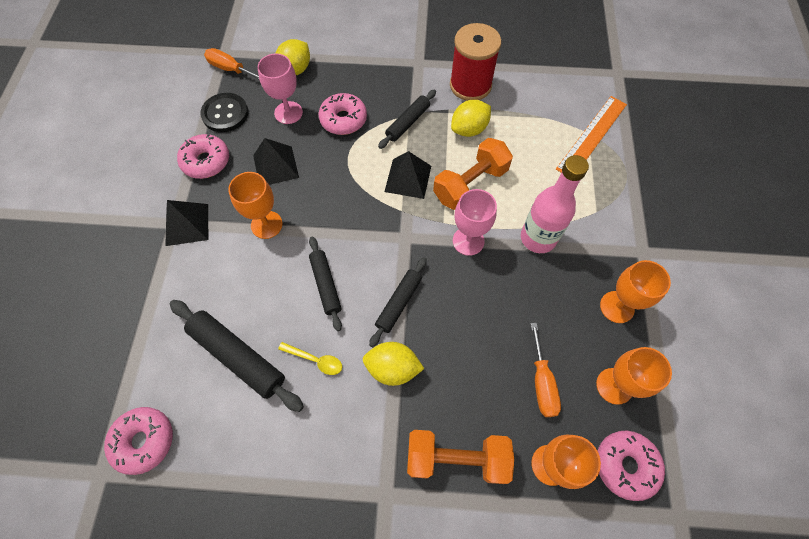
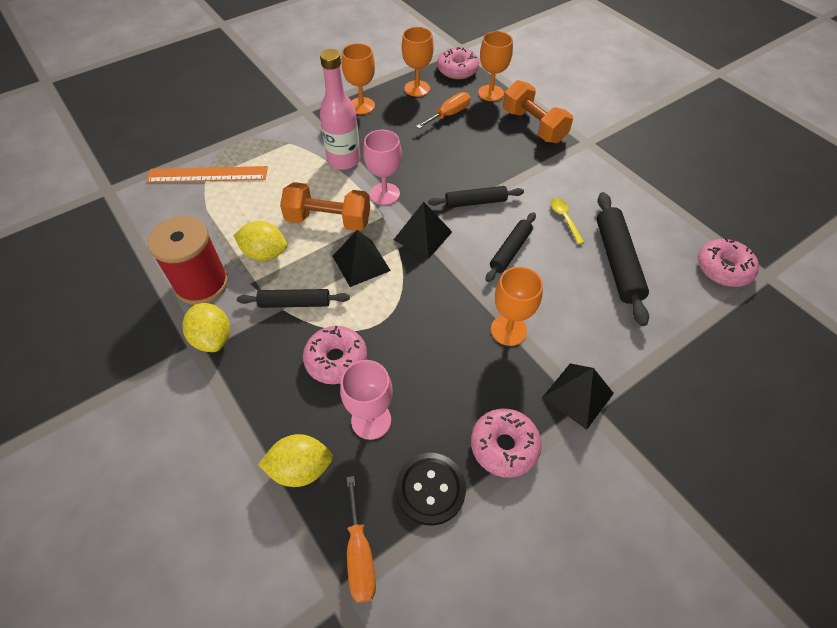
camera: 130 degrees left, 10 degrees down
black pyramid [253,138,299,185] -> black pyramid moved to [394,202,452,259]
yellow lemon [363,342,424,386] -> yellow lemon moved to [182,303,230,352]

